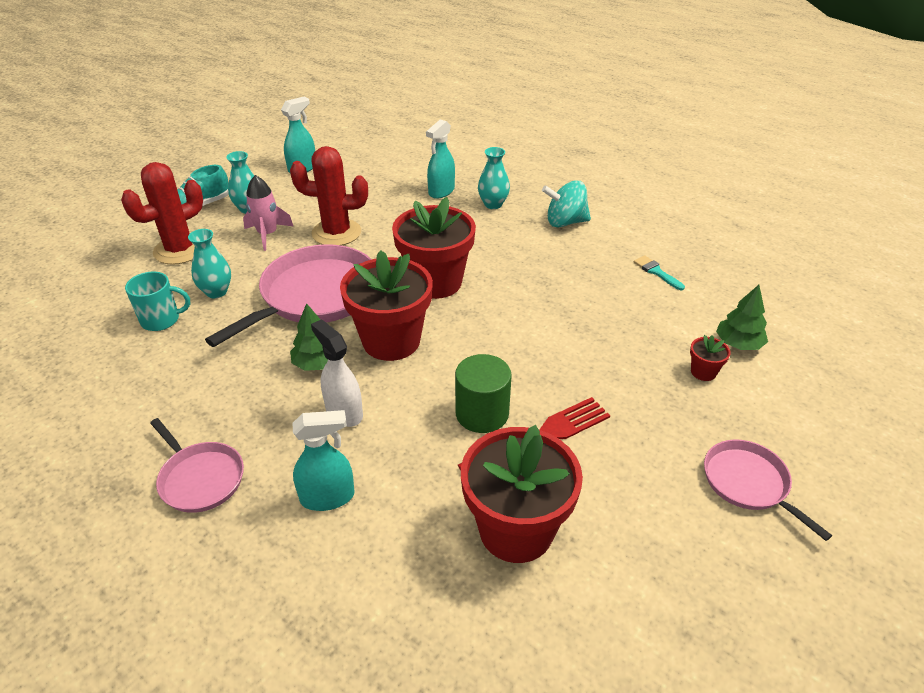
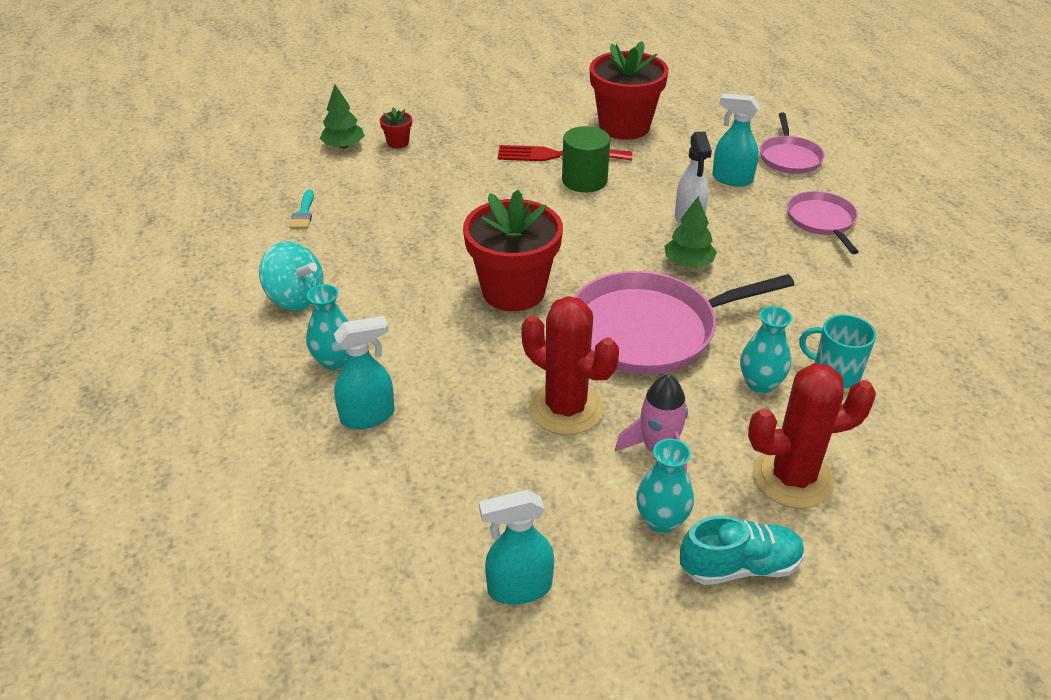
camera: 145 degrees left, 0 degrees up
red flower pot [340,250,433,361] -> none
pink pan [704,439,832,541] -> pink pan moved to [760,113,825,174]

